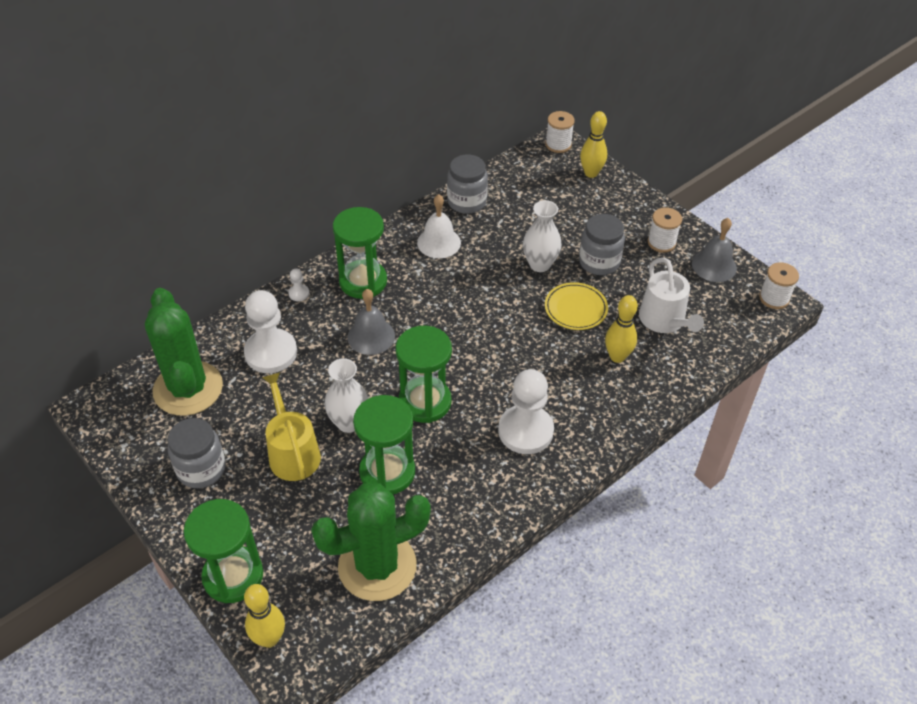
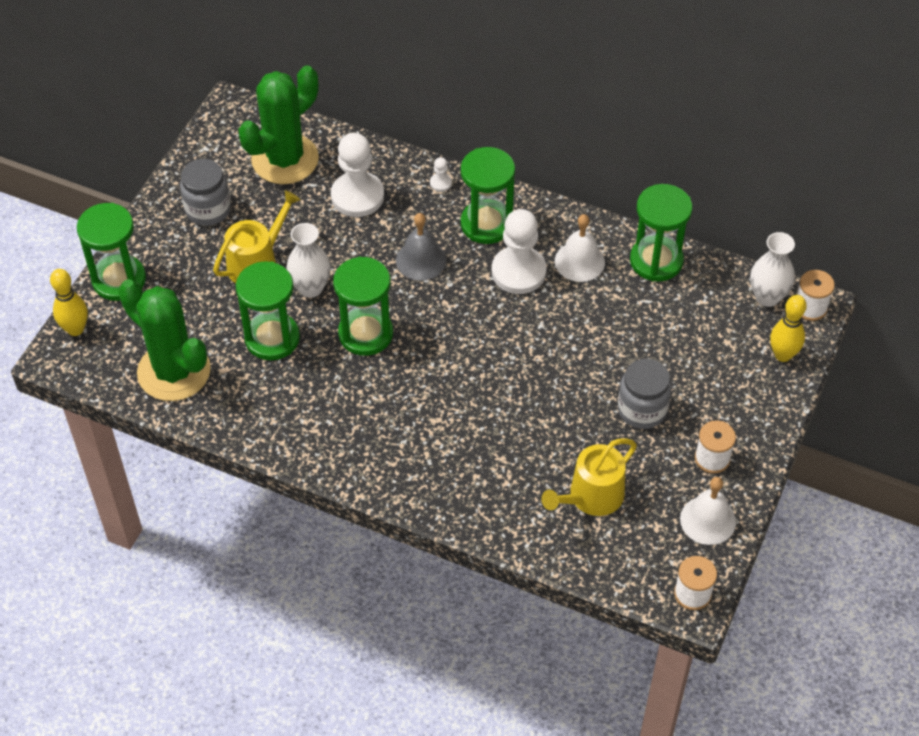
camera: 65 degrees right, 5 degrees up
grey jar [447,155,488,214] -> green hourglass [630,184,692,282]
white pawn [498,369,554,454] -> white pawn moved to [492,209,547,294]
white vase [523,200,562,272] -> white vase moved to [750,232,795,307]
yellow plate [545,282,608,330] -> none
yellow bowling pin [605,295,638,363] -> none
white watering can [639,258,704,333] -> yellow watering can [541,438,637,516]
grey bell [692,218,737,282] -> white bell [680,477,736,545]

